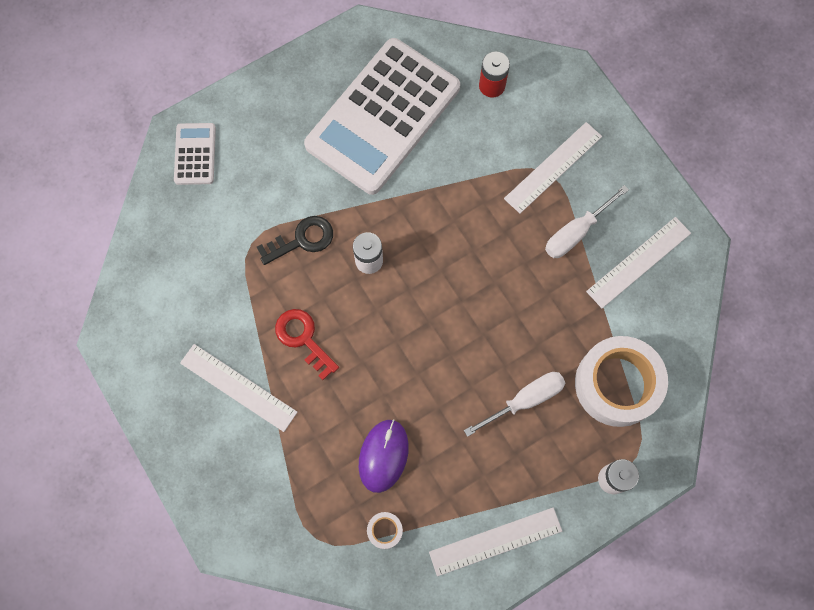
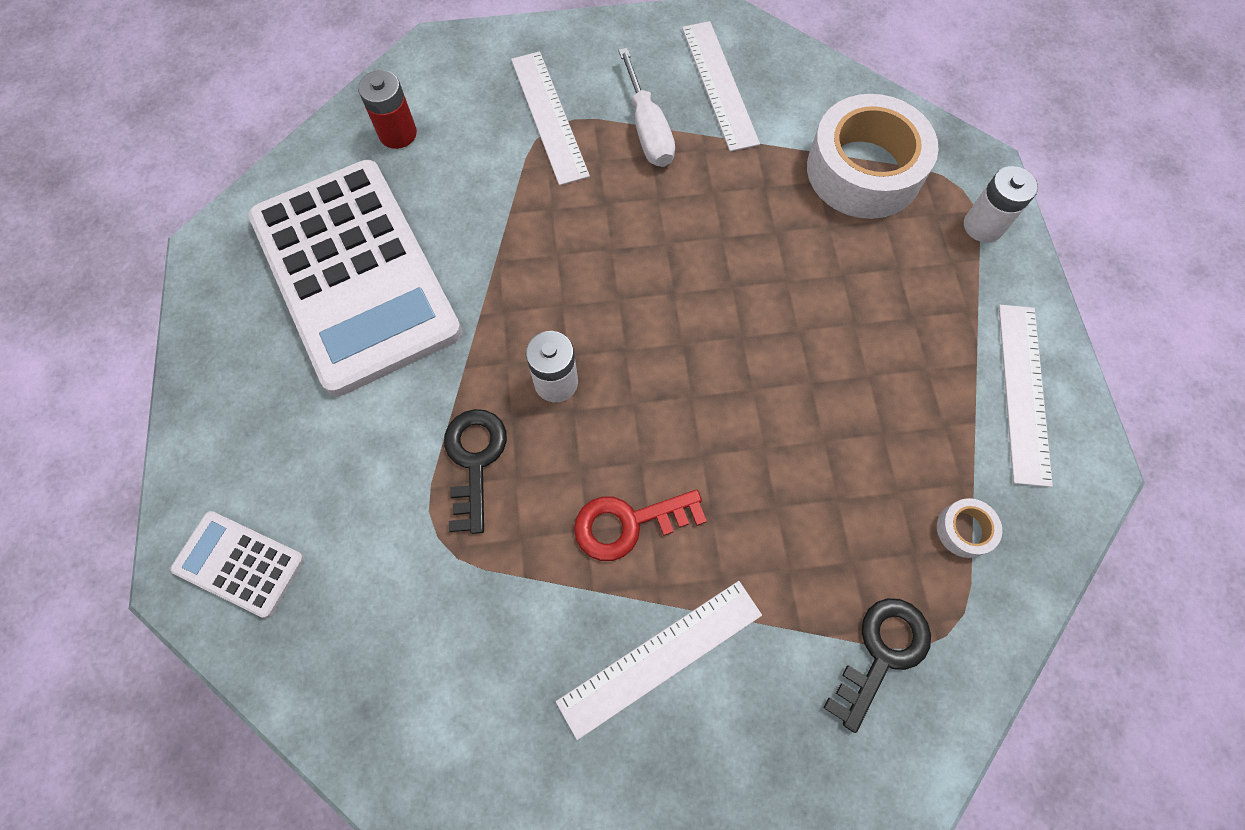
camera: 65 degrees left, 5 degrees down
purple mouse [359,419,409,493] -> none
white screwdriver [464,372,565,437] -> none
none -> black key [824,598,931,733]

